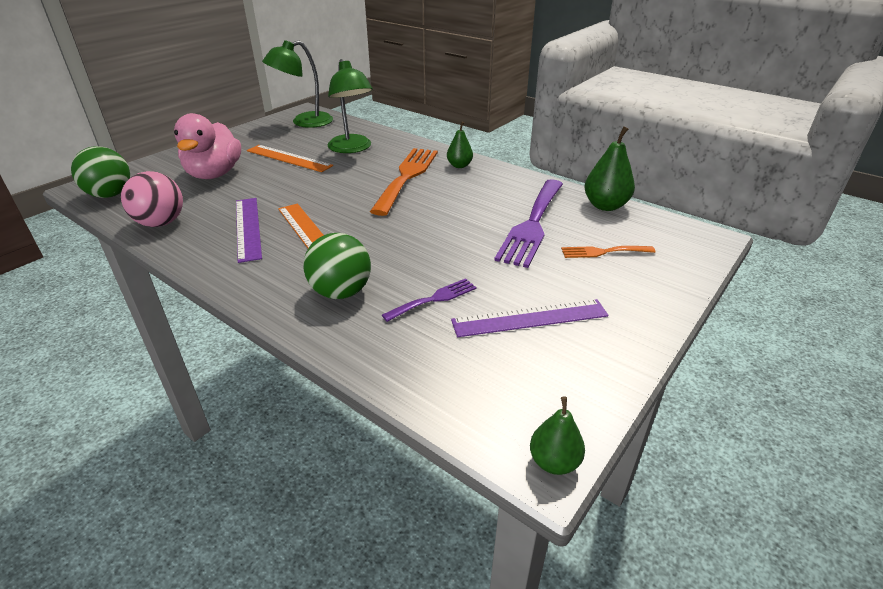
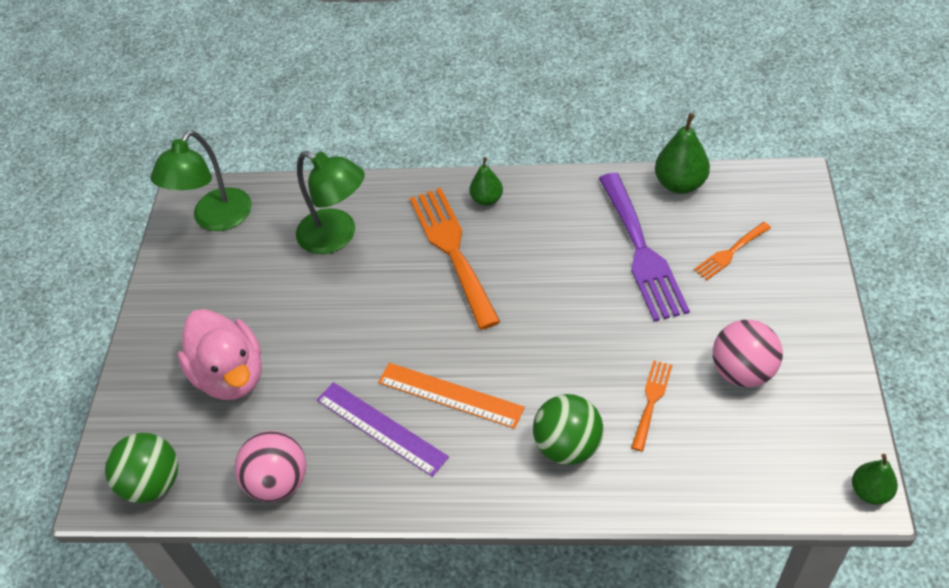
camera: 30 degrees left, 15 degrees up
orange ruler [247,145,333,172] -> none
purple fork [382,278,477,322] -> orange fork [631,360,672,451]
purple ruler [451,299,609,337] -> pink ball [713,320,783,387]

